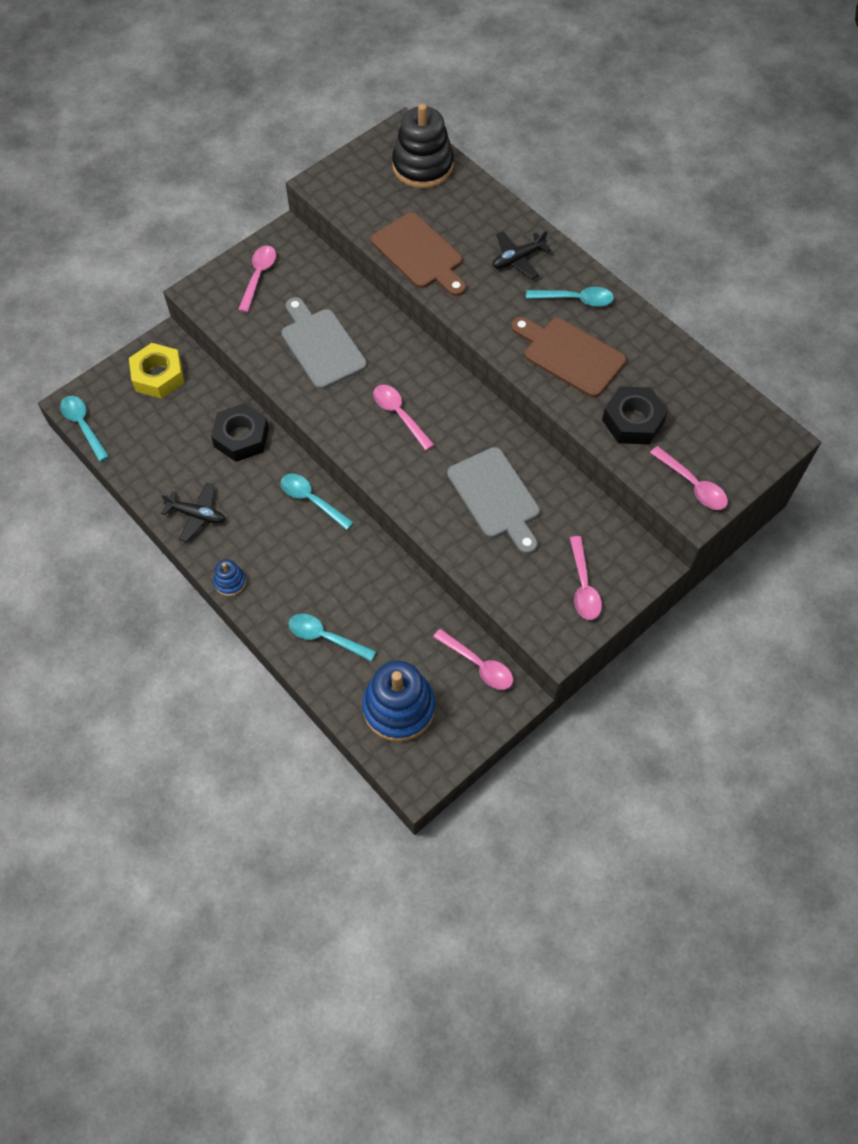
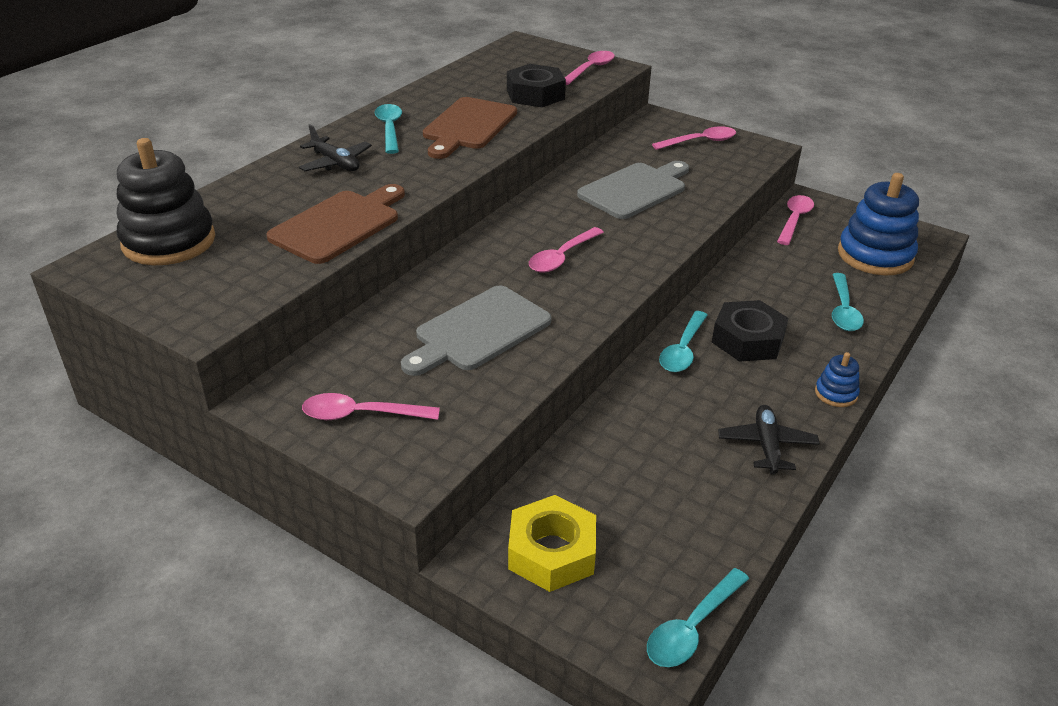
camera: 105 degrees left, 25 degrees down
black nut [211,403,269,462] -> black nut moved to [712,300,789,362]

